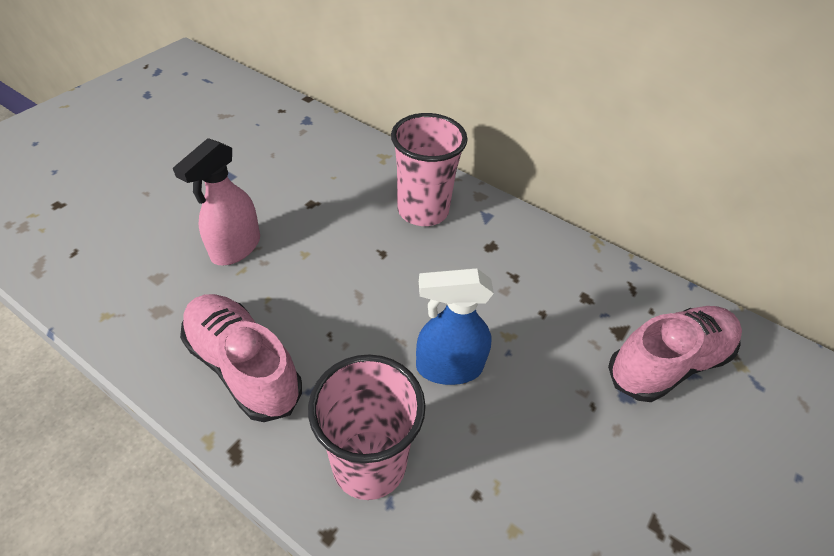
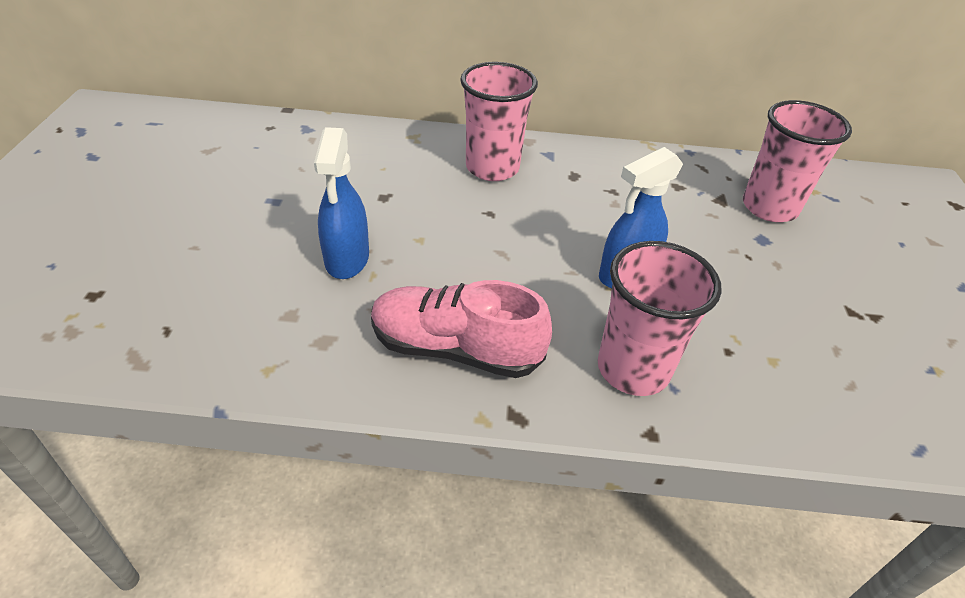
camera: 30 degrees left, 5 degrees down
pink spray bottle [173,138,260,265] -> blue spray bottle [314,127,369,279]
pink shoe [608,306,742,402] -> pink cup [743,100,852,222]

